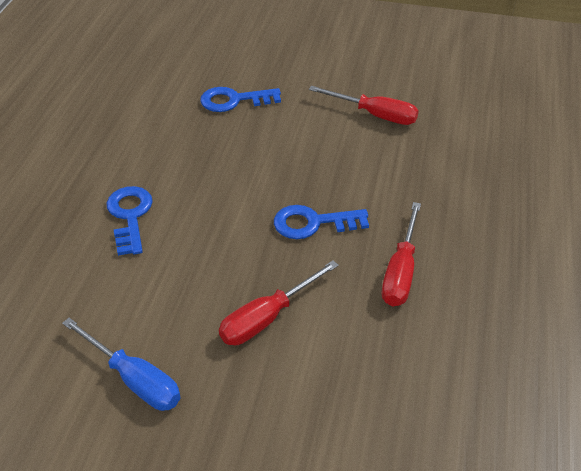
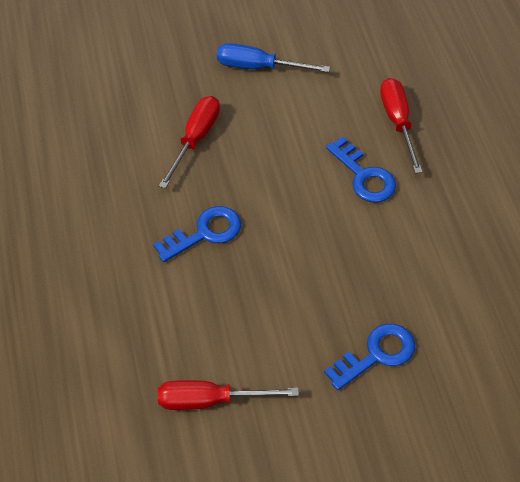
camera: 155 degrees right, 10 degrees up
red screwdriver [382,202,421,306] -> red screwdriver moved to [380,78,423,174]

